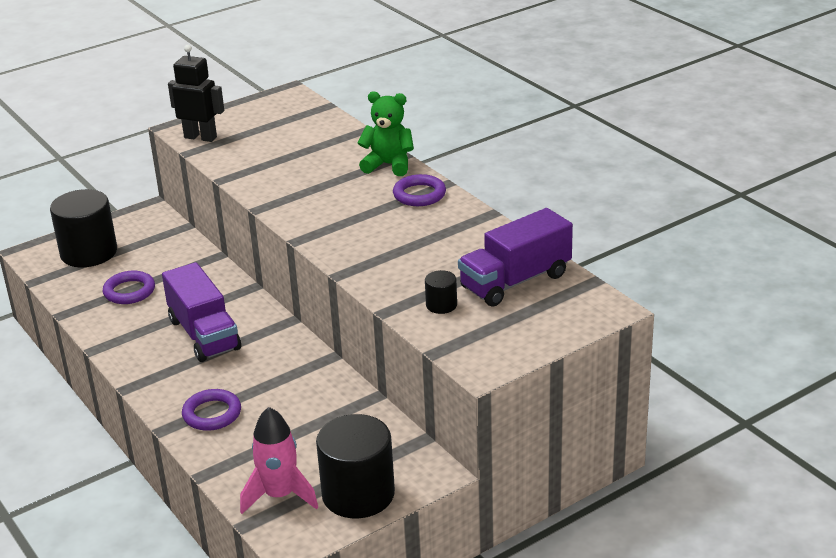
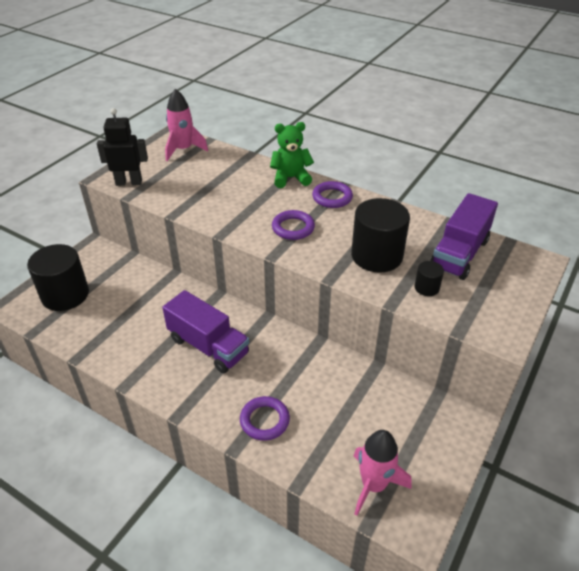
camera: 25 degrees left, 10 degrees up
purple ring [103,271,155,304] -> purple ring moved to [272,210,315,240]
black cylinder [316,414,395,518] -> black cylinder moved to [351,198,410,273]
none -> pink rocket [165,89,208,161]

